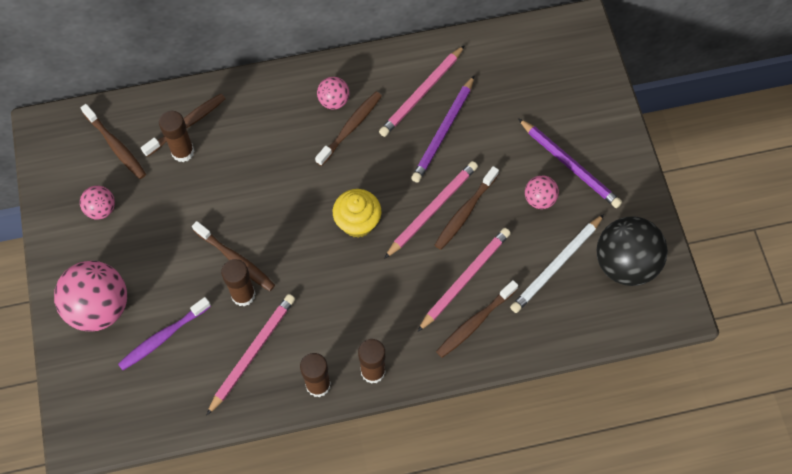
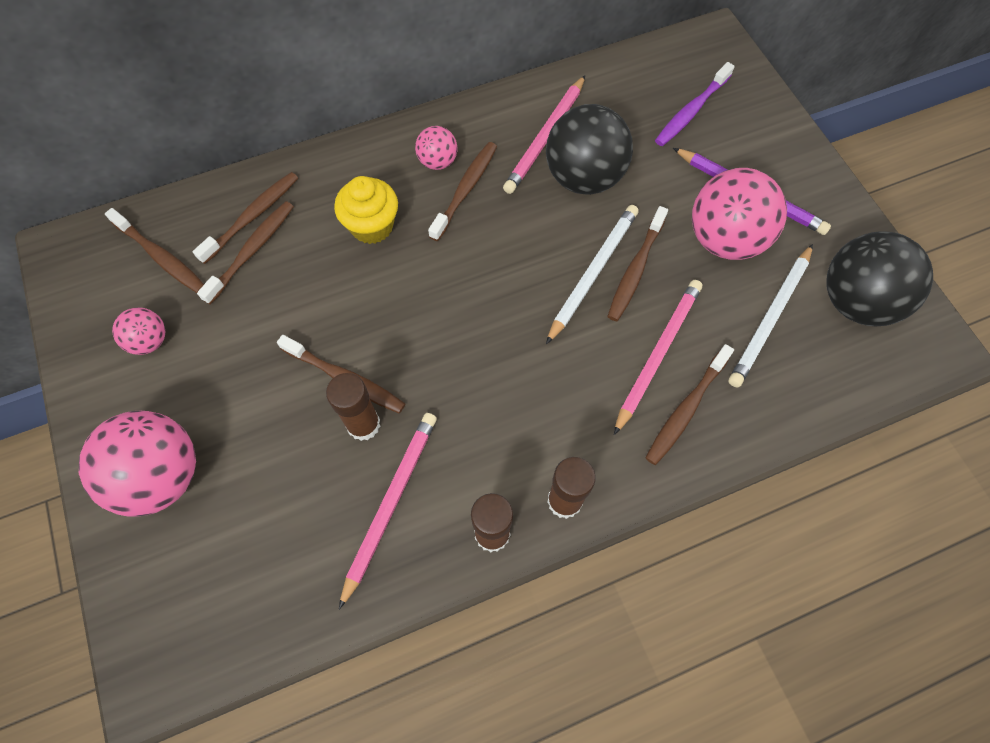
camera: 10 degrees left, 0 degrees up
purple toothbrush [118,297,211,370] -> purple toothbrush moved to [655,62,735,146]
brown glue stick [159,111,194,162] -> brown toothbrush [197,201,294,304]
yellow cupcake [333,189,381,238] -> yellow cupcake moved to [334,176,398,244]
pink pencil [384,161,478,259] -> white pencil [546,205,639,344]
purple pencil [411,75,475,183] -> black ball [546,104,633,195]
pink ball [525,175,559,209] -> pink ball [692,168,787,260], size x1.97

